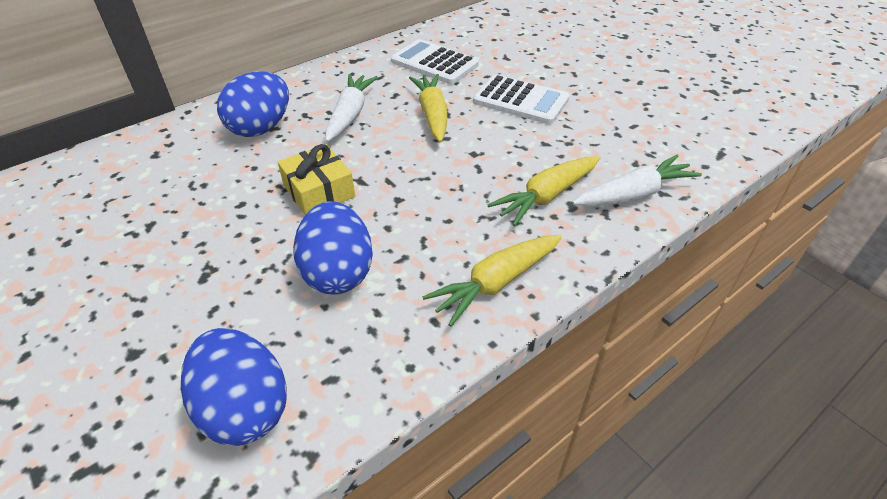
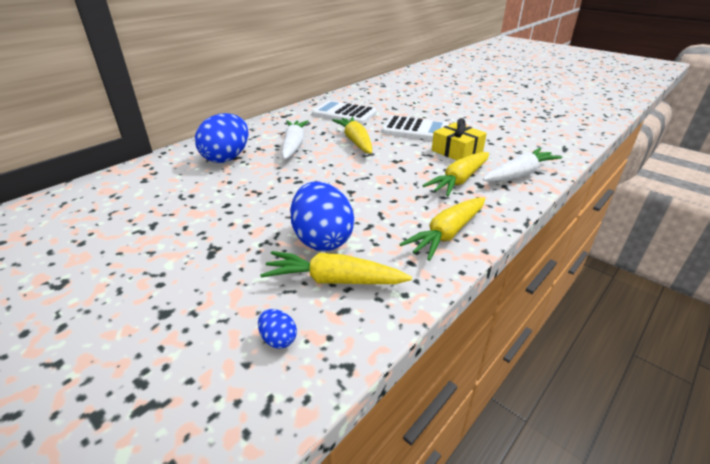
camera: 10 degrees left, 10 degrees down
blue egg [181,328,287,446] -> blue egg [258,309,297,349], size x0.43
yellow gift [278,144,355,215] -> yellow gift moved to [432,118,487,161]
none -> yellow carrot [260,251,412,284]

